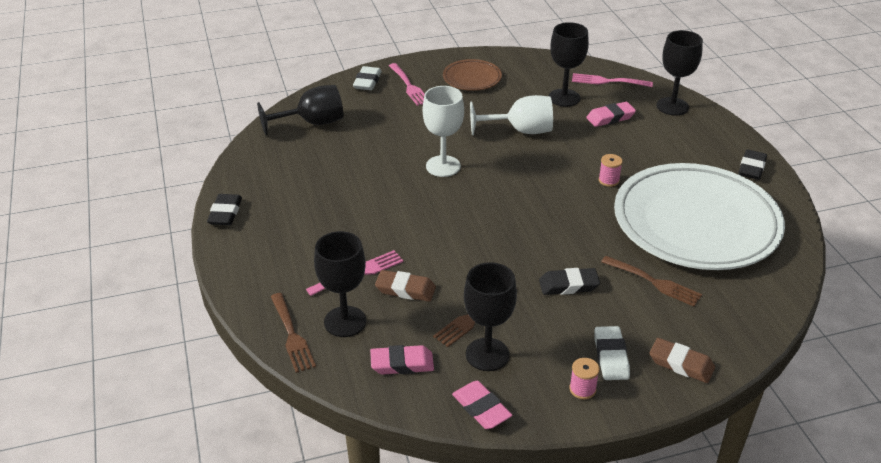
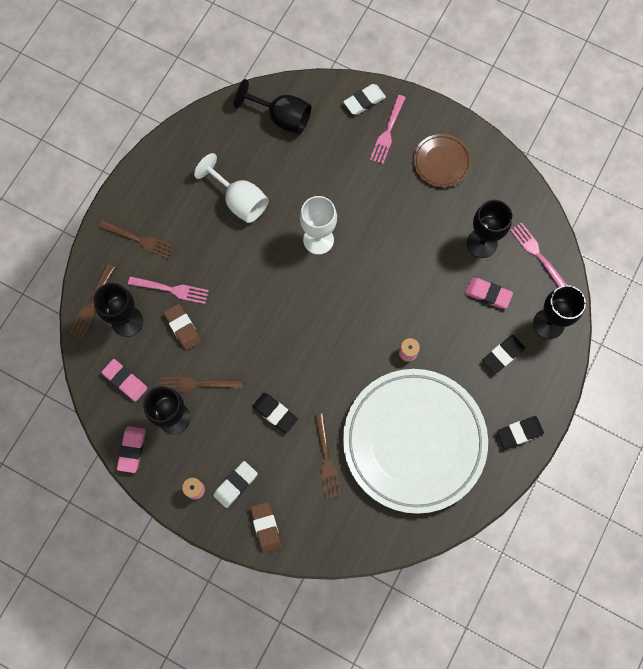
camera: 45 degrees right, 35 degrees up
black eraser [207,194,242,225] -> black eraser moved to [482,335,525,374]
white goblet [470,95,553,135] -> white goblet moved to [194,153,269,223]
none -> brown fork [99,220,175,259]

